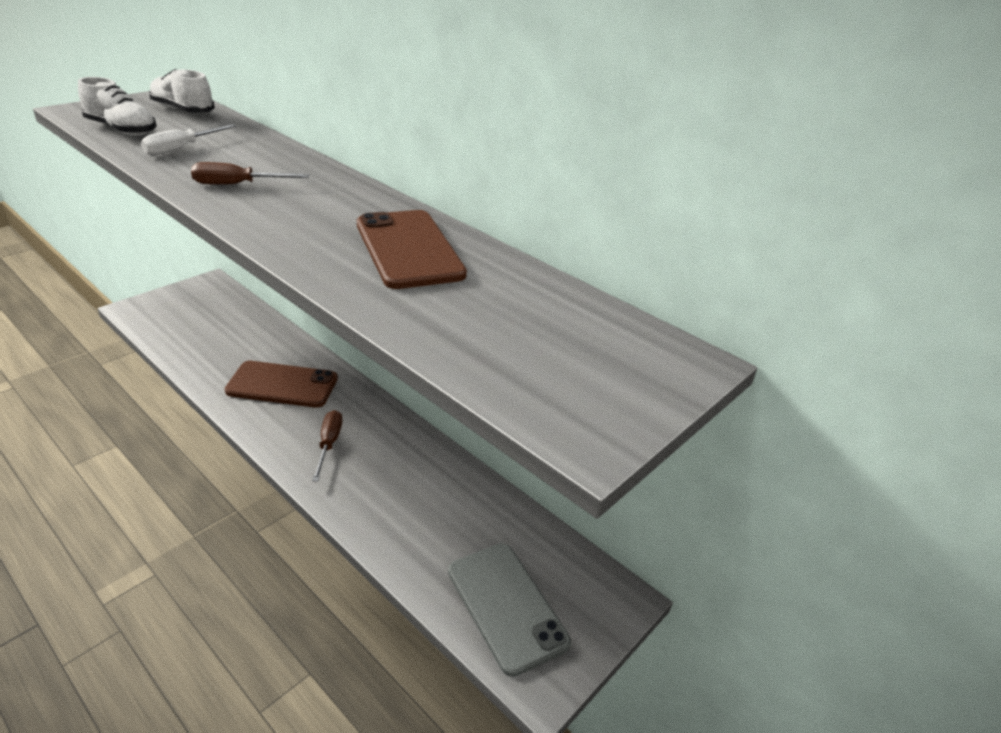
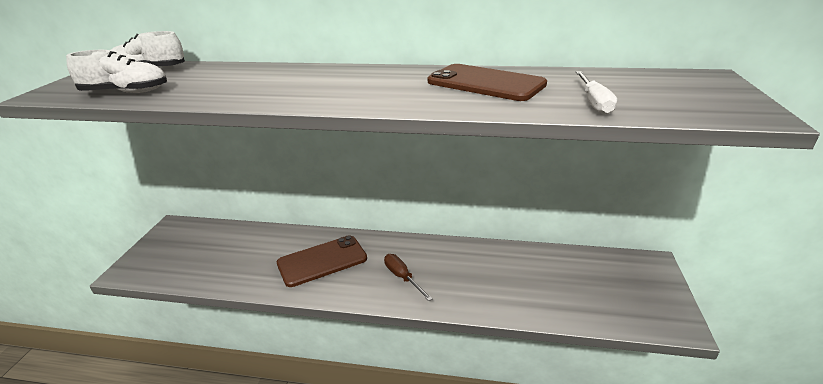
camera: 30 degrees left, 5 degrees down
white screwdriver [141,124,237,156] -> white screwdriver moved to [576,71,617,115]
brown screwdriver [191,162,309,185] -> none
grey phone [448,543,571,677] -> none

